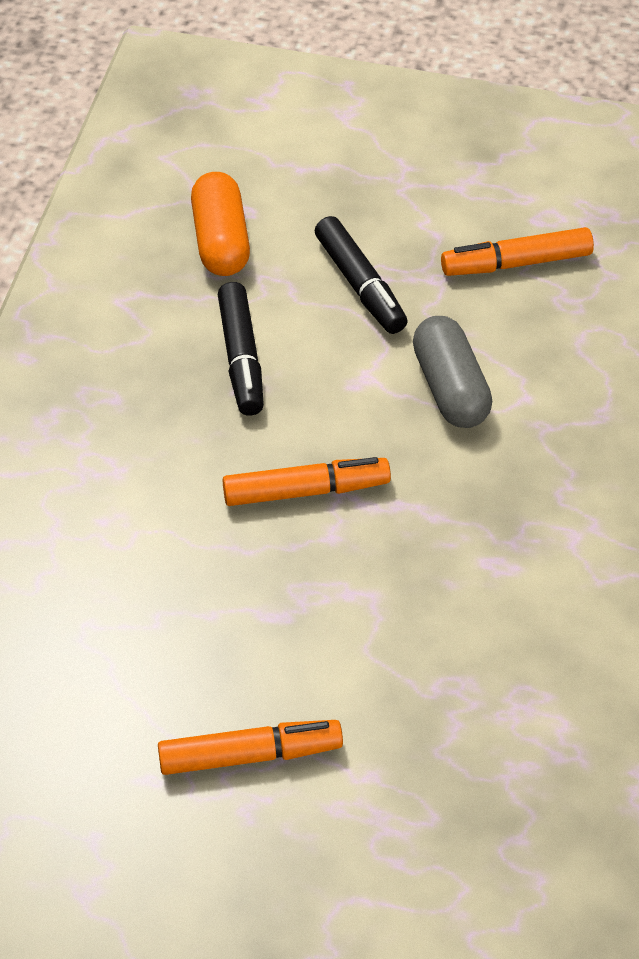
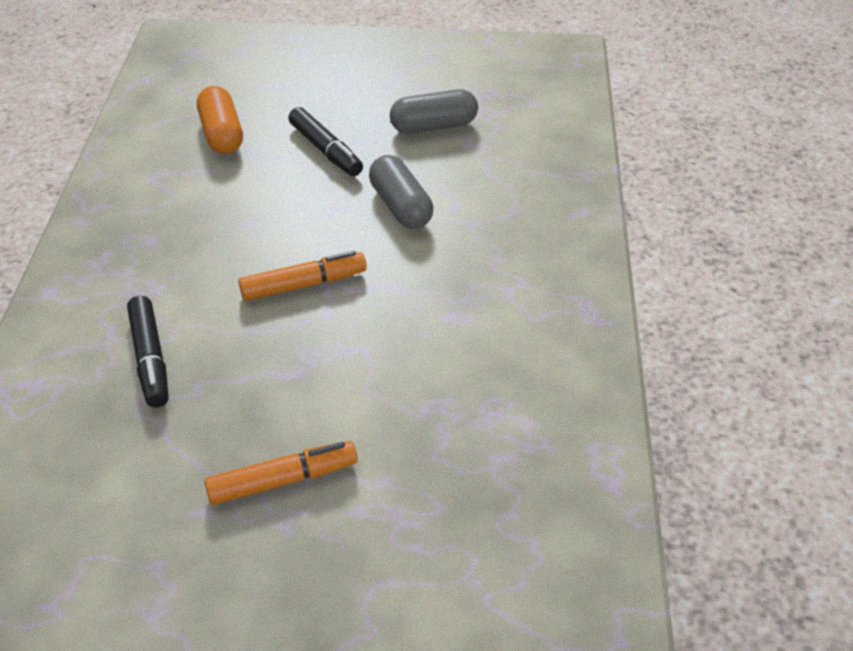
camera: 10 degrees left, 5 degrees down
black marker [218,282,264,416] -> black marker moved to [127,296,169,408]
orange marker [441,227,594,276] -> grey capsule [390,89,478,134]

